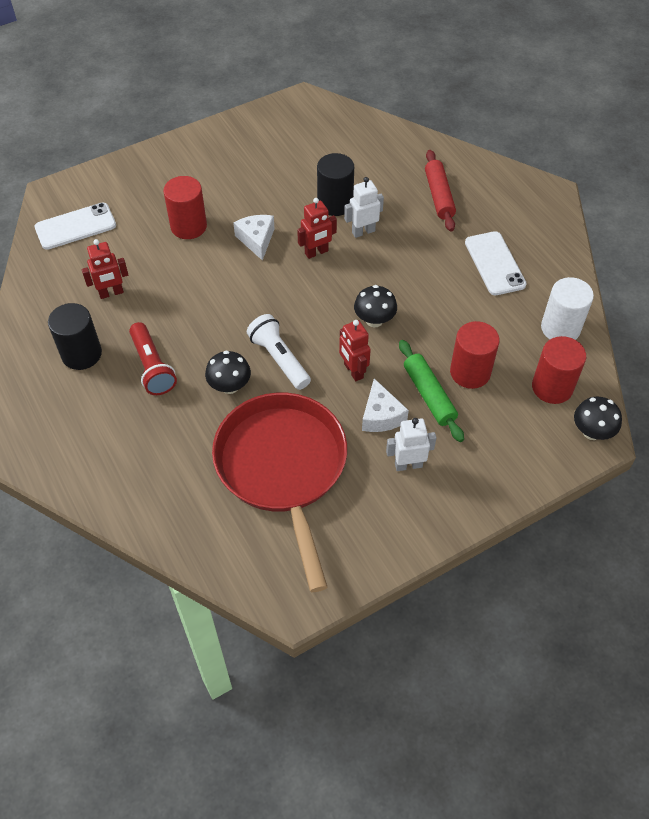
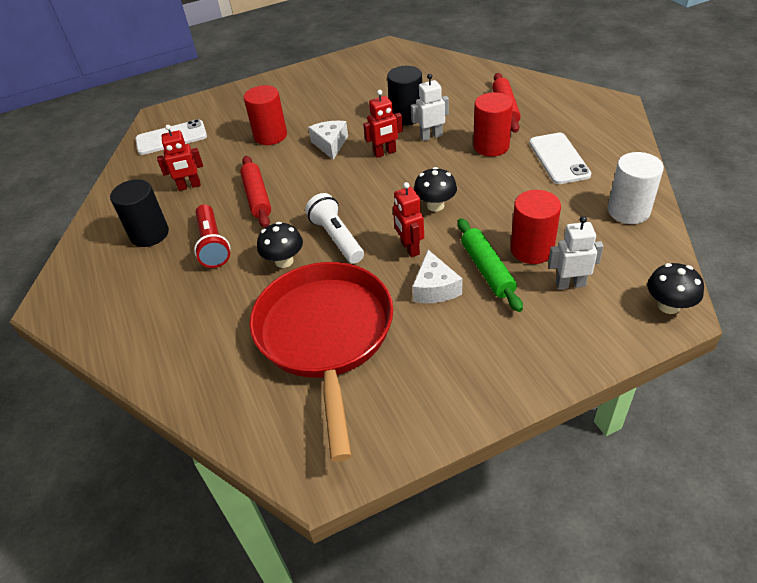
camera: 10 degrees right, 10 degrees down
white robot [386,418,436,471] -> white robot moved to [548,216,604,290]
red cylinder [532,336,586,404] -> red cylinder moved to [473,92,513,157]
none -> red rolling pin [240,156,271,228]

